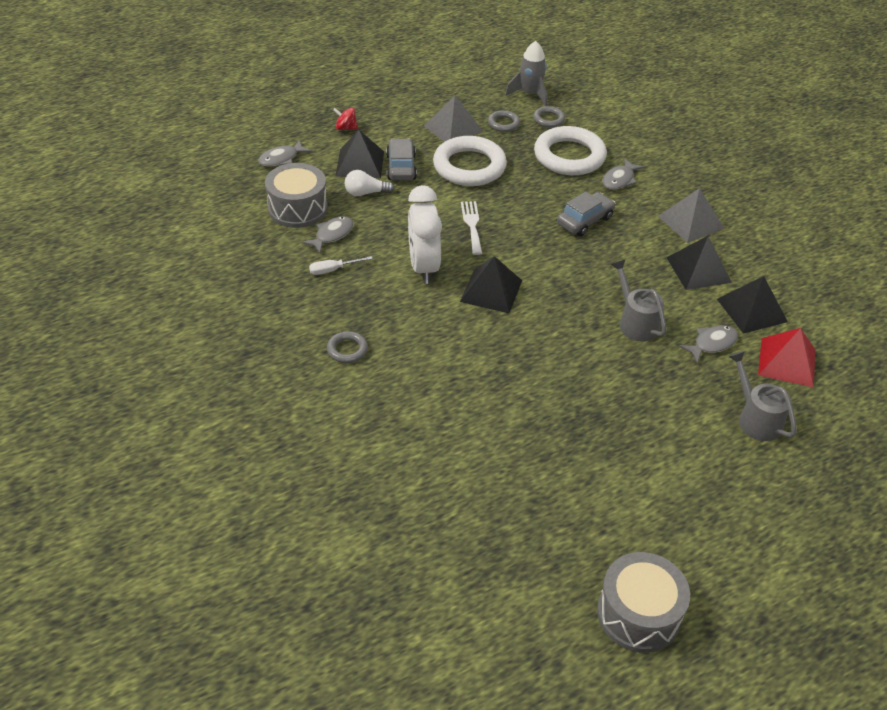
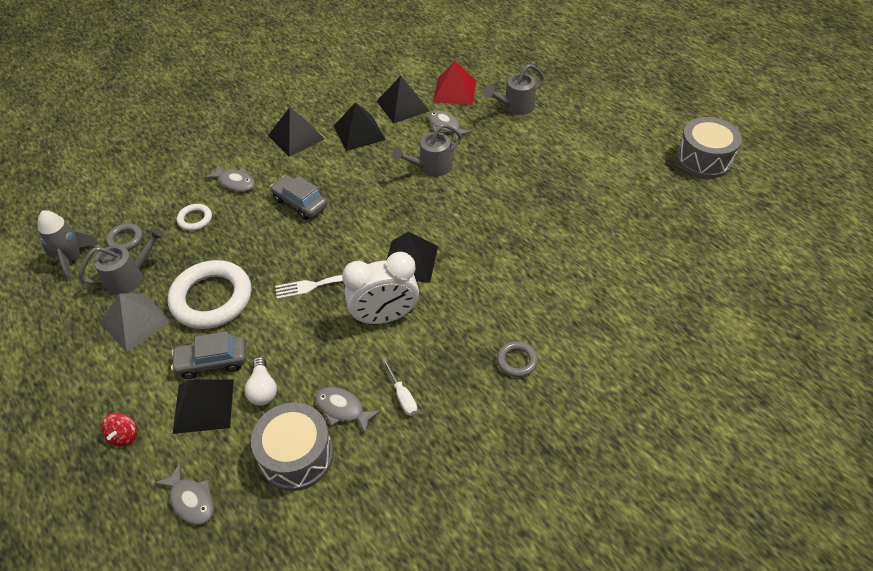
camera: 95 degrees left, 5 degrees up
grey ring [488,110,520,132] -> grey watering can [78,227,165,295]
white ring [534,126,607,175] -> white ring [177,204,212,231], size x0.46
grey pyramid [658,188,724,243] -> black pyramid [268,107,325,157]

